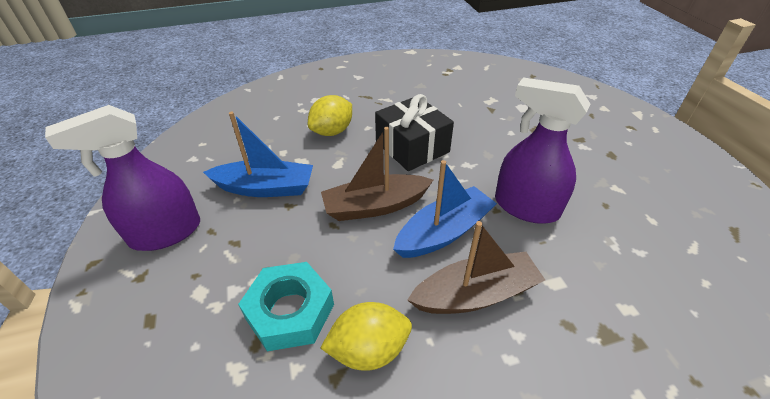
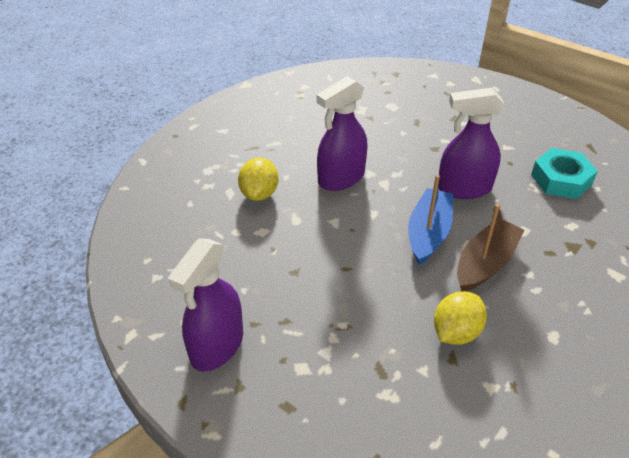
camera: 35 degrees left, 0 degrees up
blue boat [203,112,313,197] -> none
turquoise nut [238,262,334,351] -> turquoise nut moved to [531,148,598,199]
brown boat [321,127,433,221] -> none
black gift [375,94,454,171] -> purple spray bottle [316,76,367,191]

